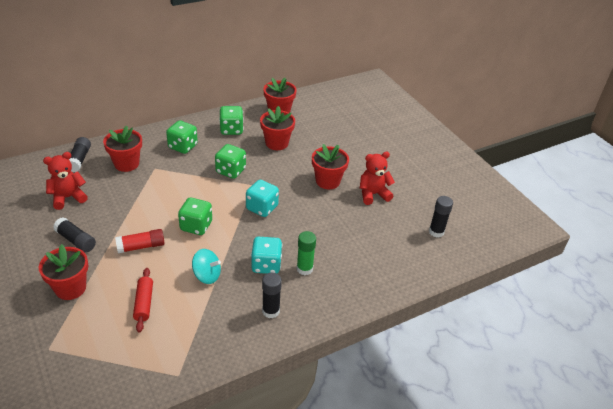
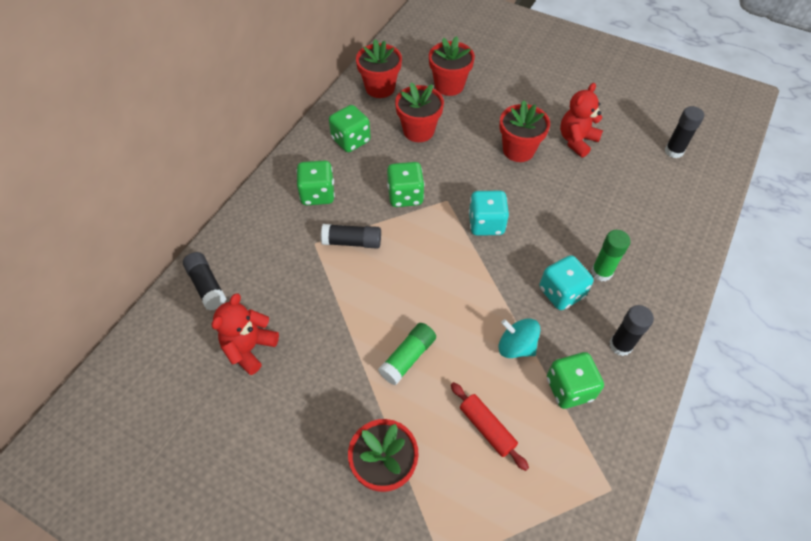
camera: 30 degrees left, 15 degrees up
black glue stick [53,217,96,253] -> black glue stick moved to [321,224,381,249]
red flower pot [103,126,142,172] -> red flower pot moved to [429,36,475,96]
red glue stick [115,229,164,253] -> green glue stick [378,323,436,385]
green dice [178,198,212,235] -> green dice moved to [547,352,604,409]
turquoise spinning top [192,249,221,284] -> turquoise spinning top turned 135 degrees counterclockwise [498,318,540,358]

